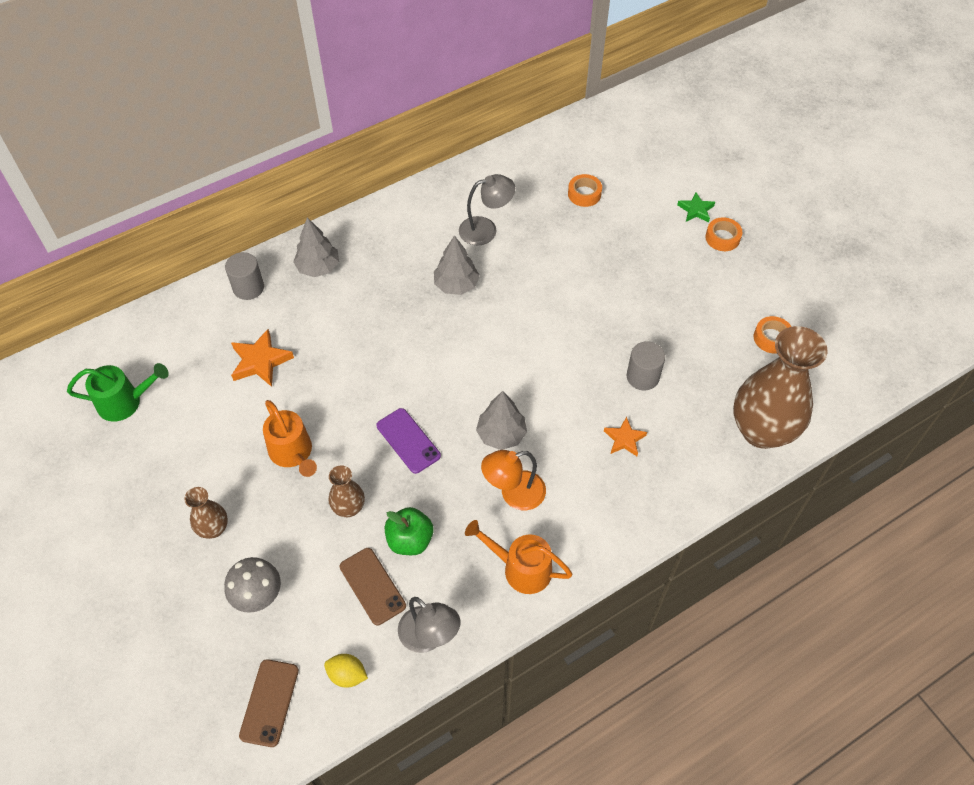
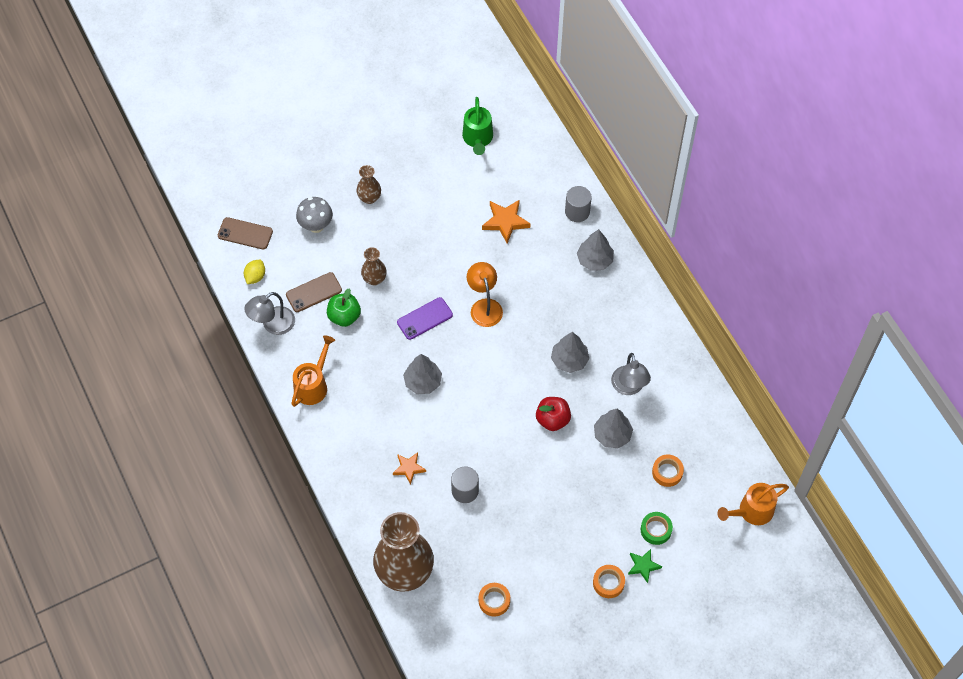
camera: 95 degrees right, 5 degrees up
orange watering can [263,400,317,477] -> orange watering can moved to [717,483,789,525]
orange lamp [481,450,546,511] -> orange lamp moved to [467,262,503,327]
none -> red apple [536,397,571,431]
none -> grey tree [594,409,633,449]
none -> green tape [641,512,673,545]

